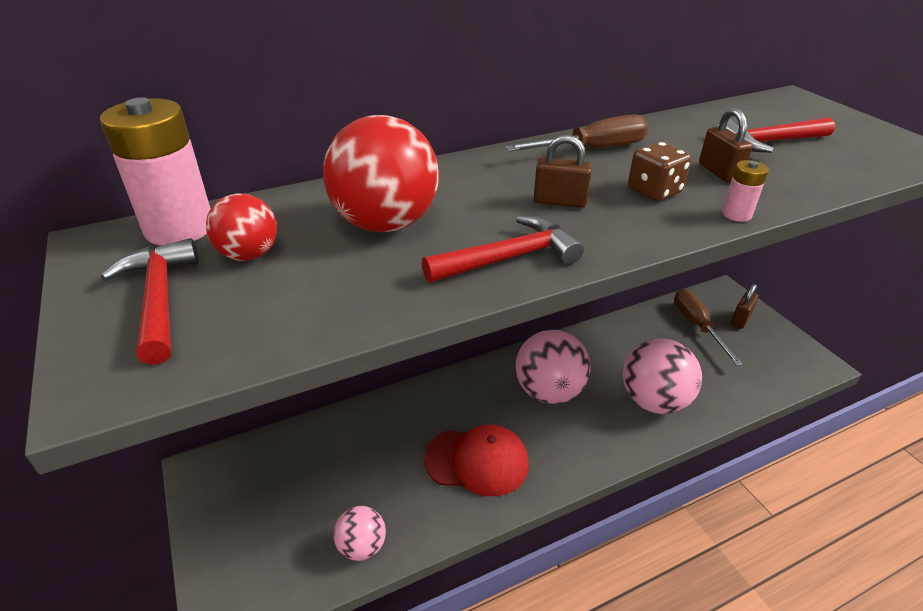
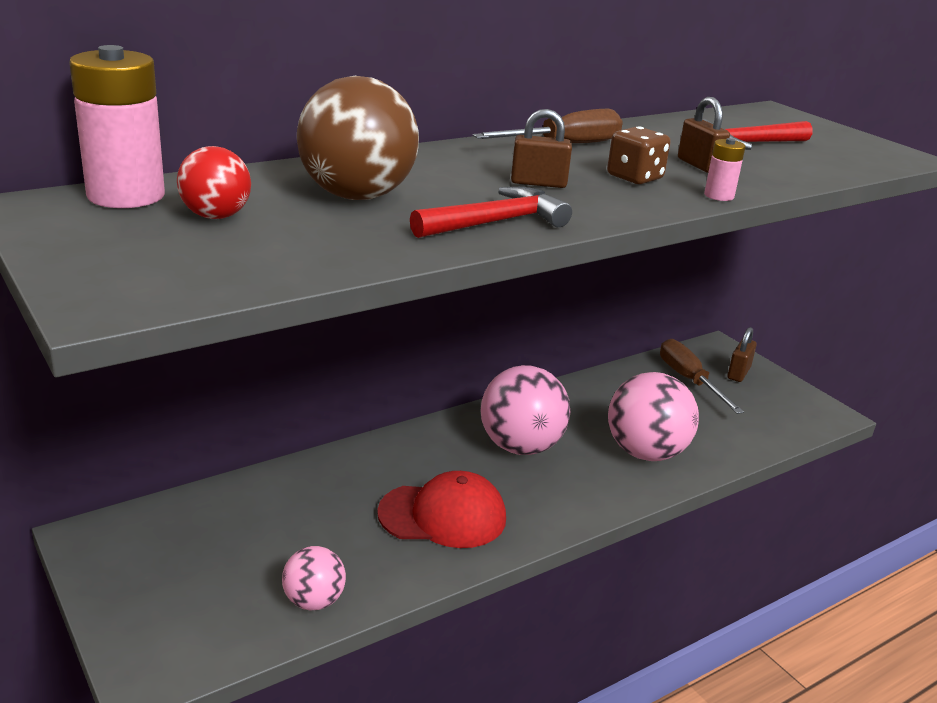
camera: 10 degrees left, 10 degrees down
red hammer [101,238,199,365] -> none
red ball [323,115,439,233] -> brown ball [297,76,419,200]

